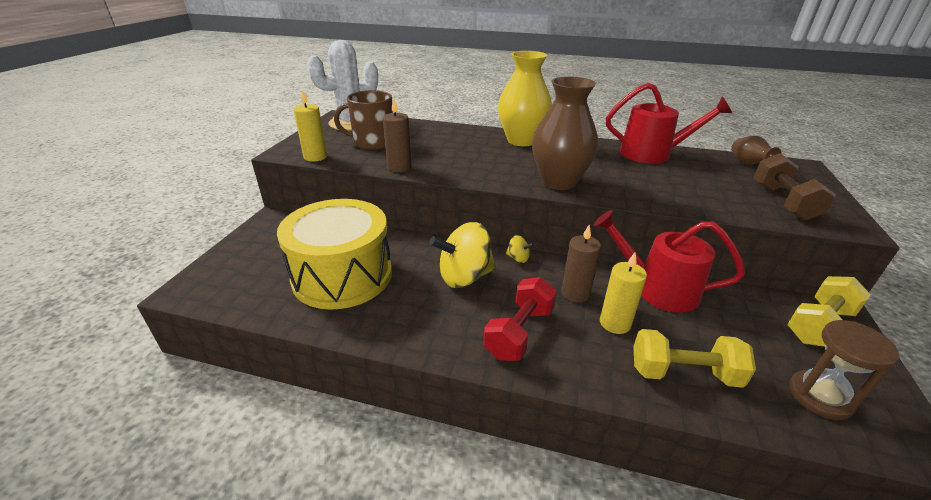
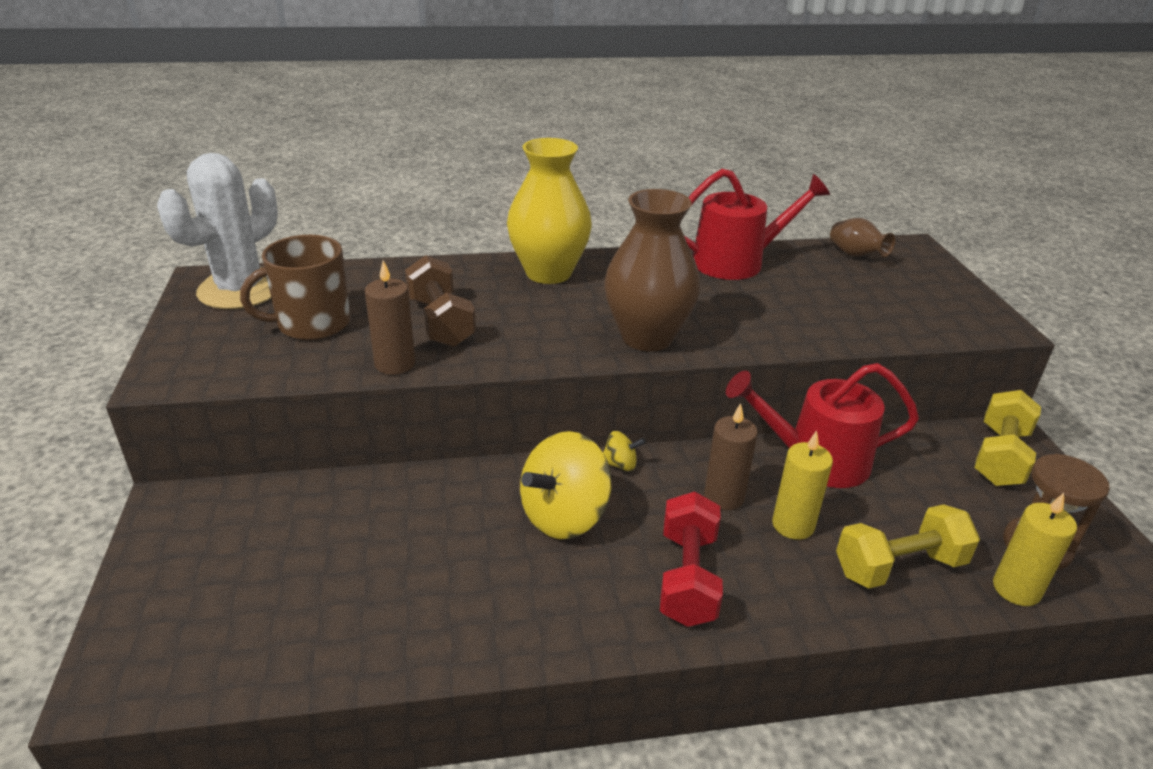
camera: 25 degrees left, 0 degrees up
yellow drum [277,199,392,310] -> none
yellow candle [293,90,327,162] -> yellow candle moved to [993,493,1077,606]
brown dumbbell [753,153,836,221] -> brown dumbbell moved to [405,255,476,347]

